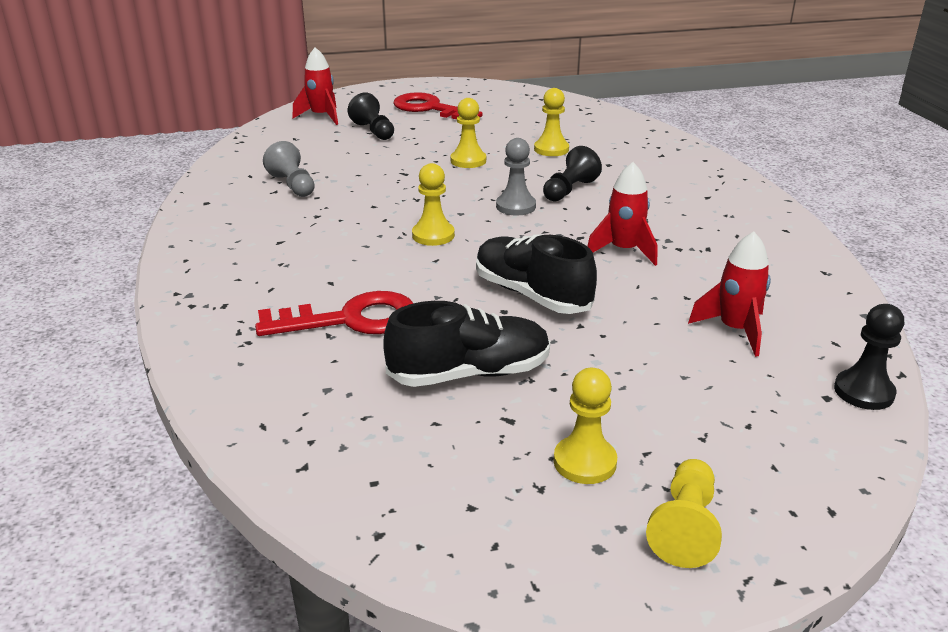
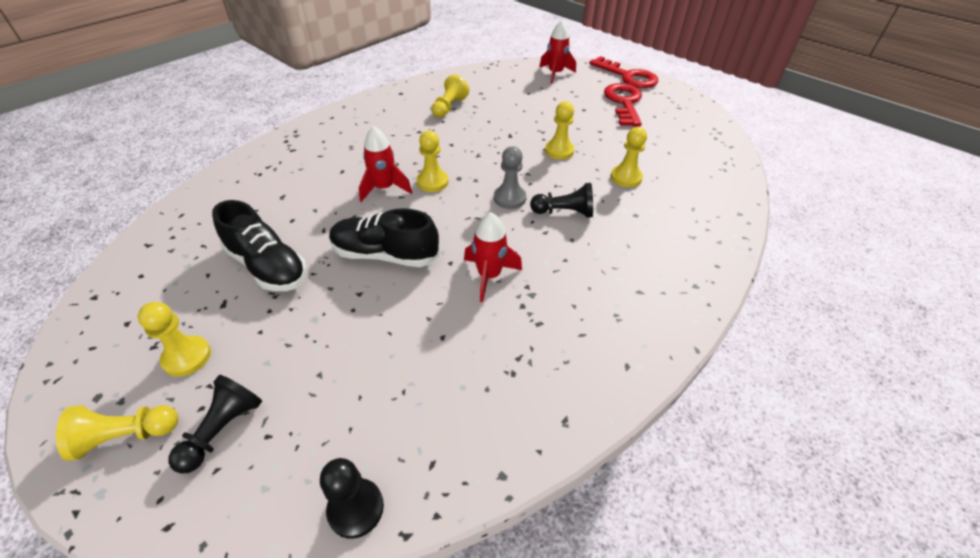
camera: 55 degrees right, 15 degrees up
red key [255,291,413,336] -> red key moved to [589,56,658,88]
grey pawn [263,141,315,197] -> yellow pawn [431,75,469,118]
black pawn [348,92,394,140] -> black pawn moved to [168,375,262,474]
black shoe [476,234,597,314] -> black shoe turned 90 degrees counterclockwise [329,208,439,267]
red rocket [688,232,771,357] -> red rocket moved to [359,126,412,202]

